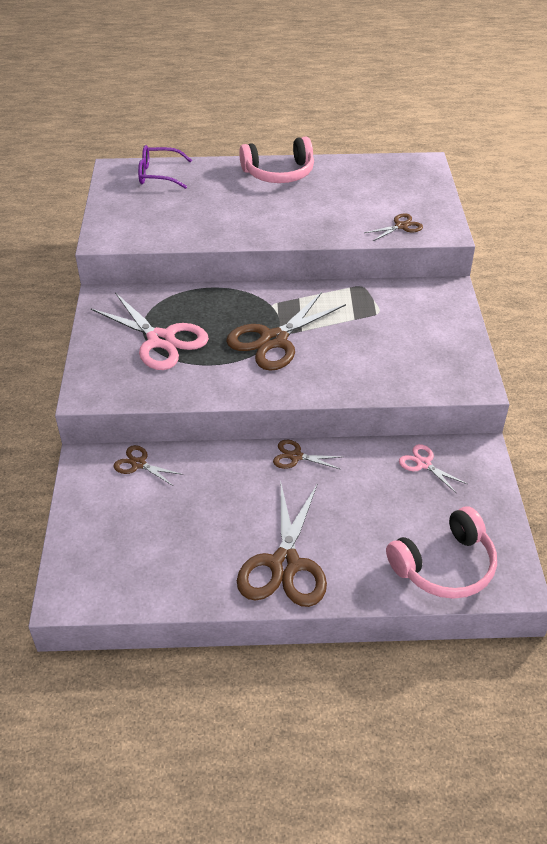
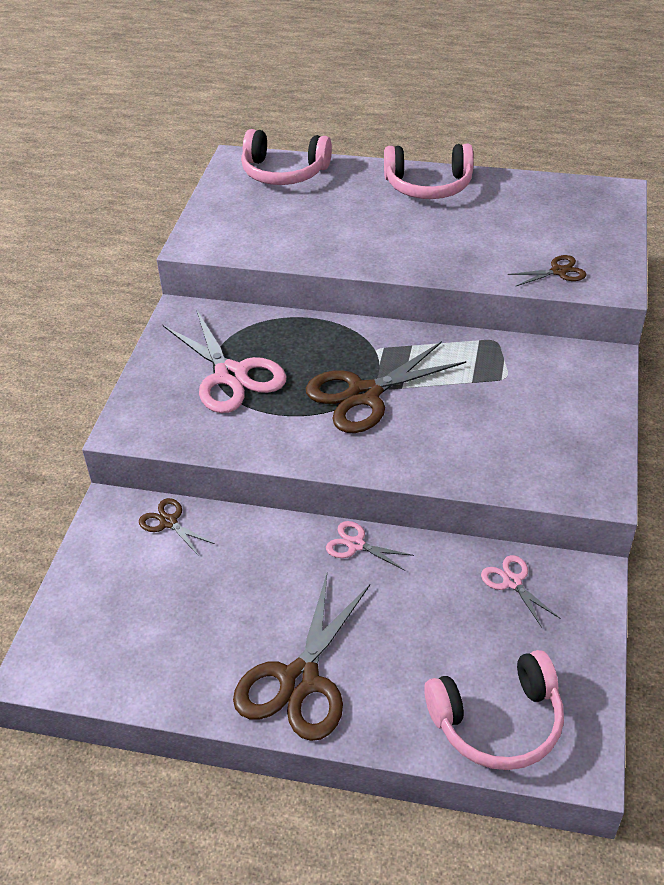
camera: 15 degrees right, 0 degrees up
purple glasses [138,145,192,189] -> pink headphones [241,129,332,185]
brown scissors [273,440,341,469] -> pink scissors [326,521,414,571]

